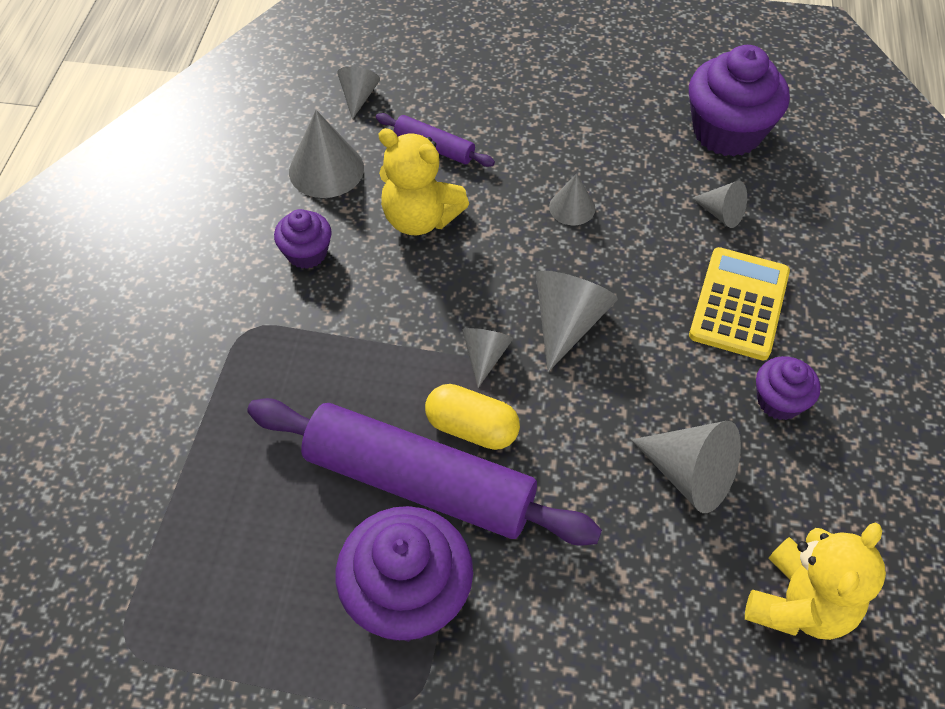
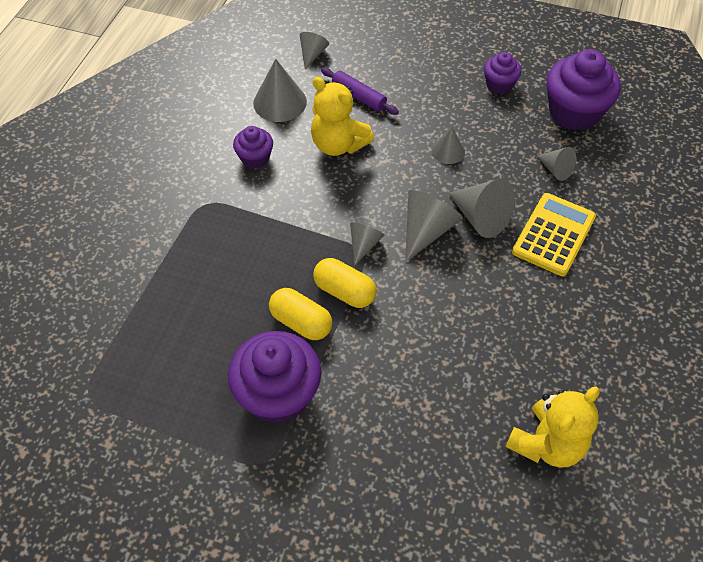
camera: 10 degrees right, 0 degrees up
purple rolling pin [247,398,602,546] -> yellow capsule [269,288,332,340]
grey cone [631,421,741,513] -> grey cone moved to [448,179,515,238]
purple cupcake [756,356,820,420] -> purple cupcake moved to [484,52,521,94]

